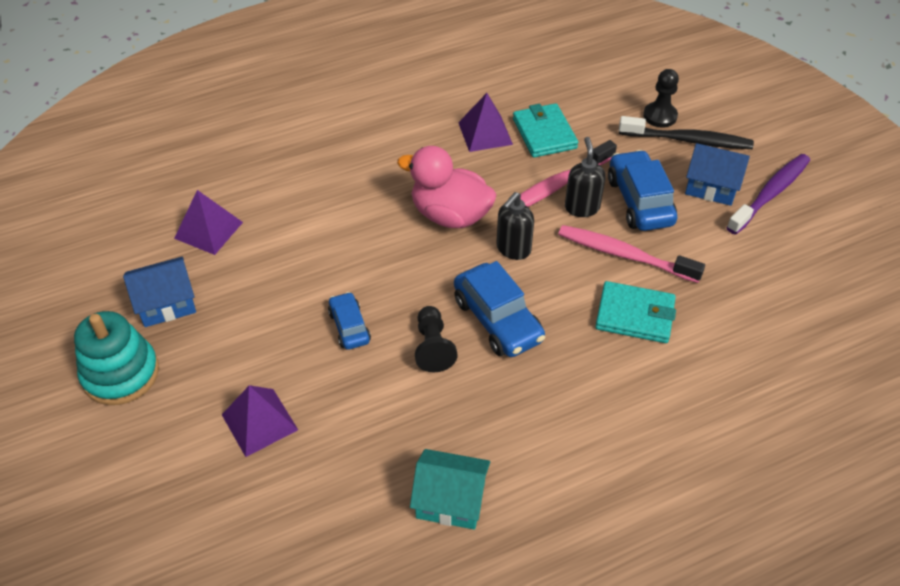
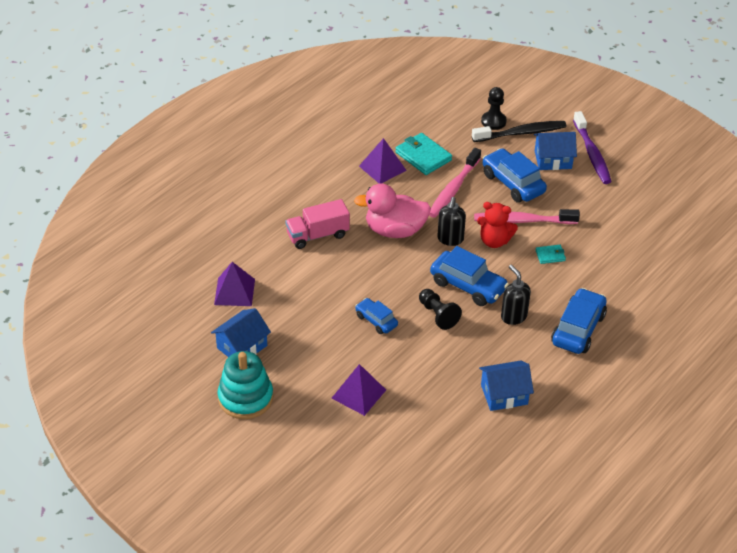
camera: 25 degrees left, 5 degrees down
turquoise house [410,449,490,530] -> blue house [479,360,534,411]
black soap dispenser [565,137,606,217] -> black soap dispenser moved to [501,264,531,325]
turquoise wallet [595,281,676,343] -> turquoise wallet [536,245,566,264], size x0.52
purple toothbrush [726,154,810,235] -> purple toothbrush turned 150 degrees clockwise [573,111,612,184]
none -> pink truck [285,199,350,249]
none -> red teddy bear [477,202,518,248]
none -> blue car [551,288,607,354]

